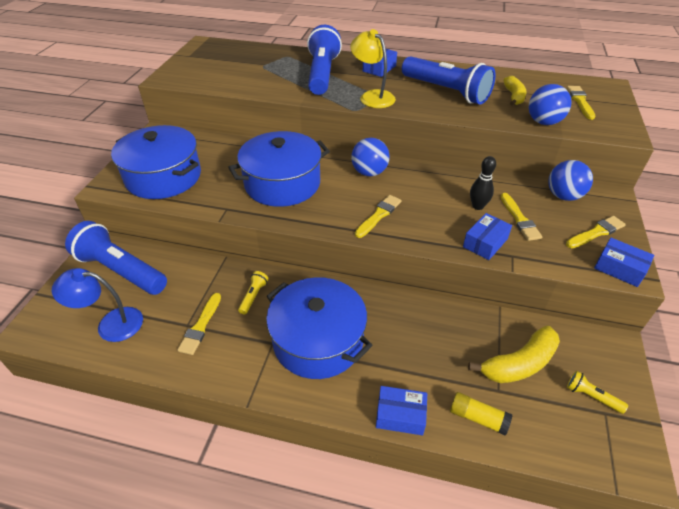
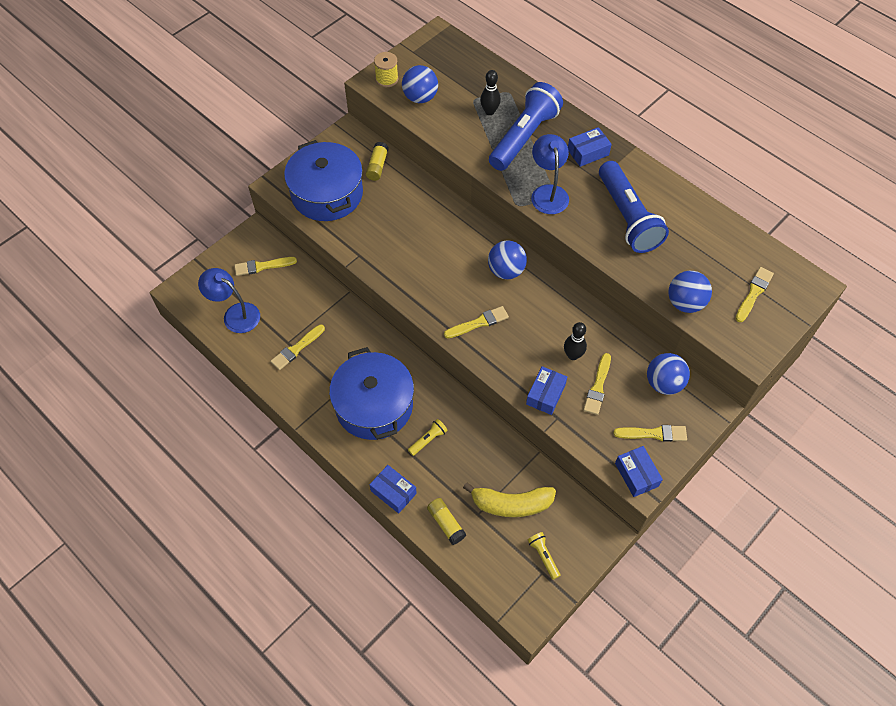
camera: 30 degrees right, 15 degrees up
blue flashlight [65,221,167,295] -> yellow brush [234,257,297,276]
blue pot [228,131,330,207] -> none
yellow flashlight [238,271,268,315] -> yellow flashlight moved to [408,419,448,456]
yellow lamp [350,29,396,108] -> blue lamp [531,134,569,214]
blue box [463,213,512,260] -> blue box turned 45 degrees counterclockwise [526,366,567,415]
yellow banana [503,76,526,106] -> none
none -> yellow glue stick [366,142,389,181]
none -> yellow spool [374,52,398,87]
none -> blue ball [402,65,438,103]
none -> black bowling pin [480,70,501,115]

